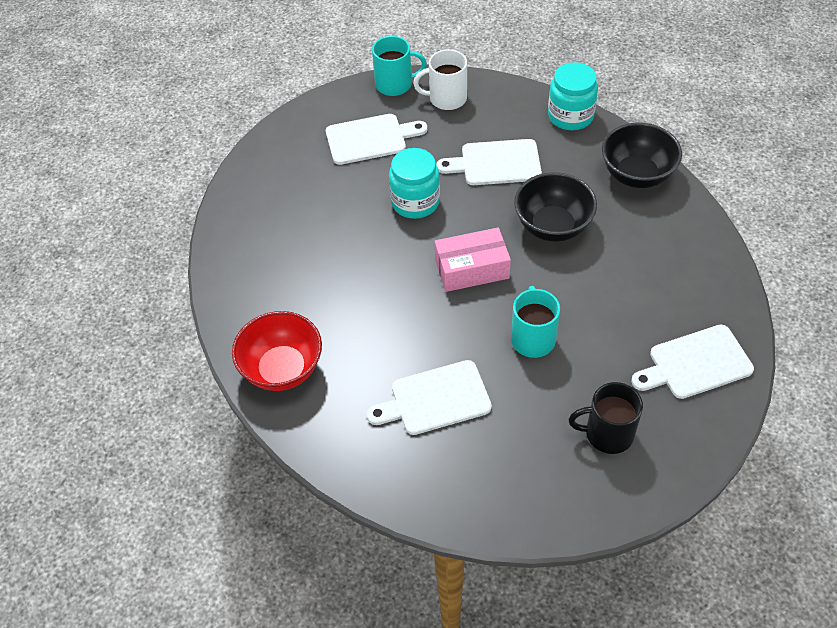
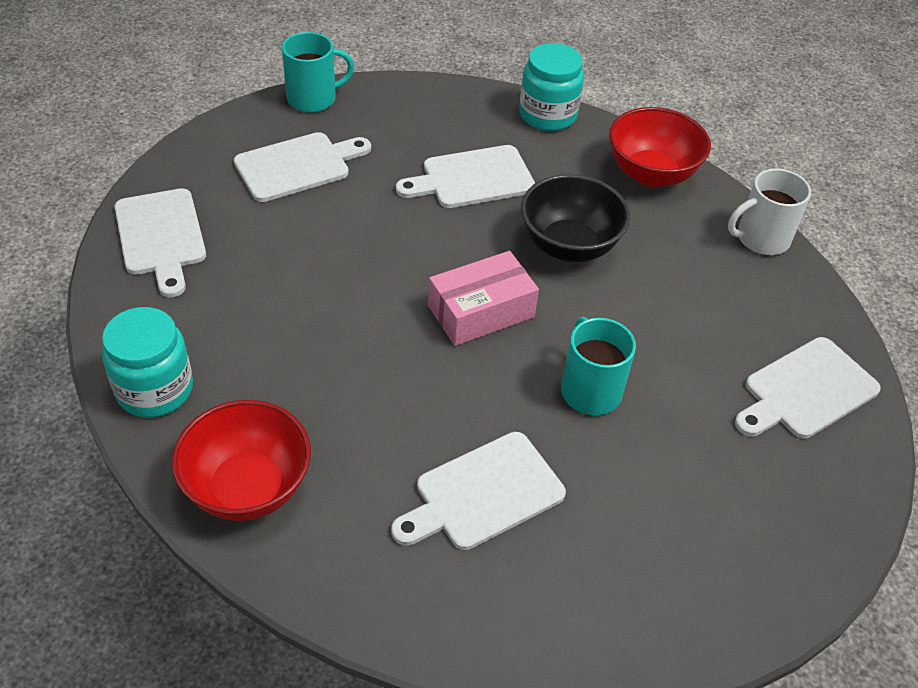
camera: 20 degrees left, 5 degrees down
turquoise jar [389,148,440,219] -> turquoise jar moved to [102,307,193,418]
white mug [413,49,467,110] -> white mug moved to [728,169,811,255]
black mug [569,382,643,454] -> none
black bowl [602,123,682,188] -> red bowl [609,107,711,187]
none -> white cutting board [115,188,206,297]

